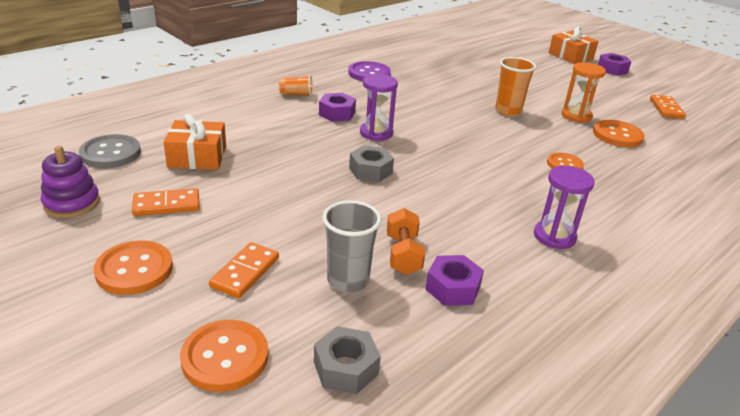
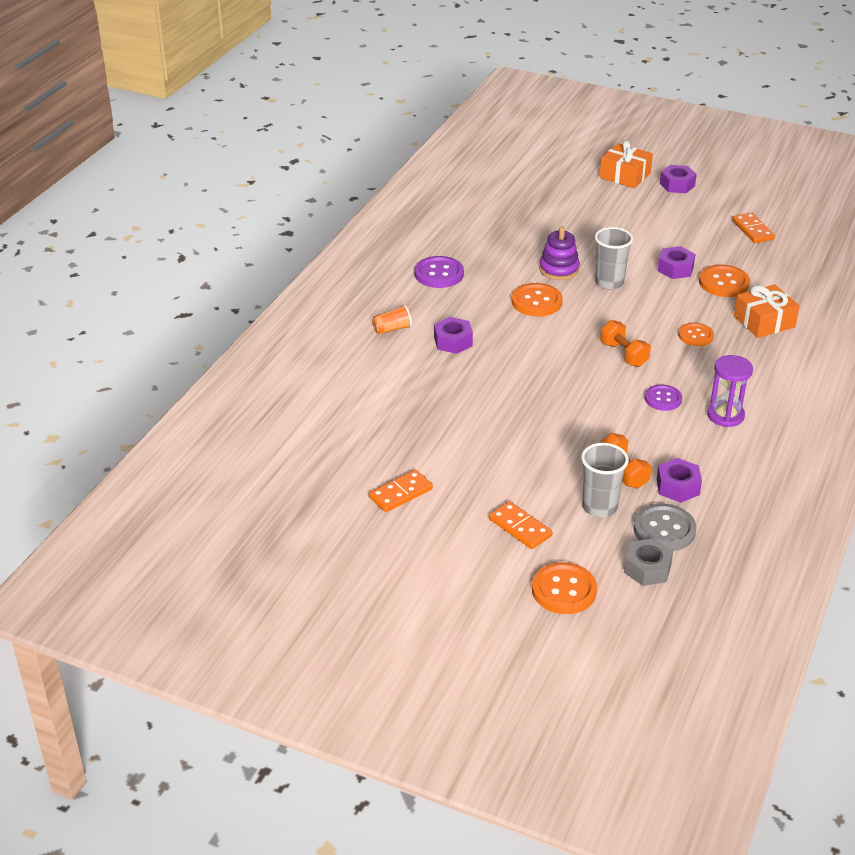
camera: 20 degrees left, 5 degrees up
purple stacking toy [41,146,100,218] -> purple stacking toy moved to [539,226,580,280]
grey button [79,134,141,168] -> grey button moved to [633,504,697,551]
orange button [94,241,173,295] -> orange button moved to [511,283,563,316]
orange gift [164,113,226,170] -> orange gift moved to [734,284,800,338]
orange domino [209,242,279,298] -> orange domino turned 45 degrees counterclockwise [489,501,553,549]
grey nut [349,145,394,182] -> none
purple hourglass [360,74,398,141] -> none
orange cup [495,57,536,116] -> grey cup [595,227,633,290]
orange hourglass [562,62,606,123] -> purple nut [657,246,696,279]
none -> orange dumbbell [600,320,651,367]
none -> purple button [645,385,682,411]

